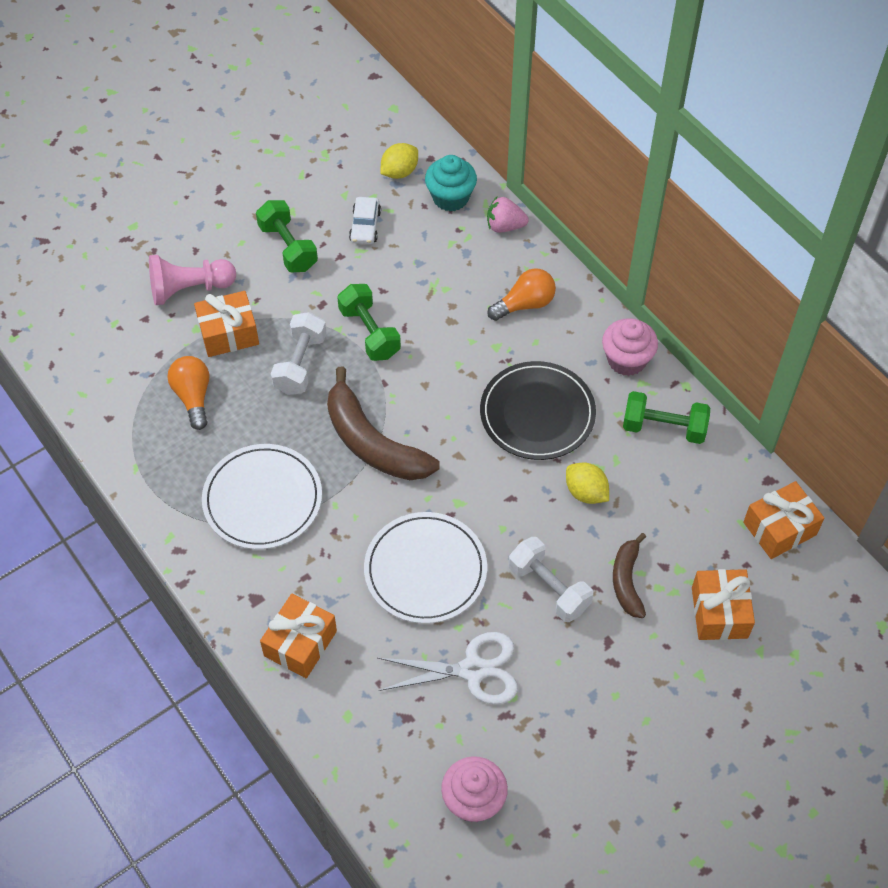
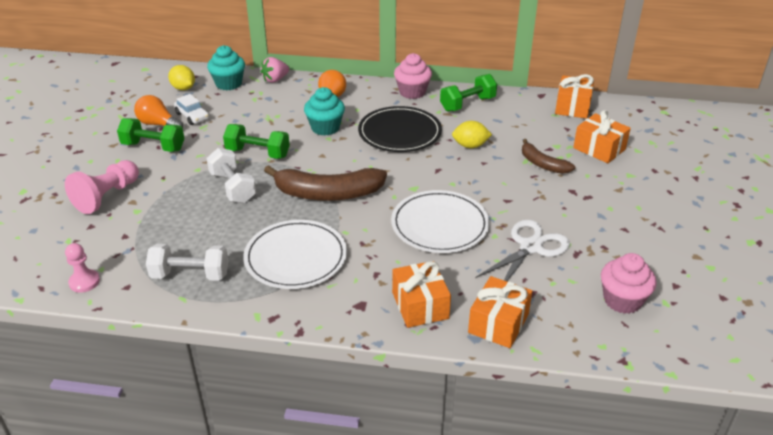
camera: 45 degrees left, 20 degrees down
orange light bulb [167,356,209,430] -> orange light bulb moved to [134,95,183,128]
orange gift [194,291,259,357] -> orange gift moved to [468,276,532,348]
yellow lemon [380,143,418,179] -> yellow lemon turned 45 degrees counterclockwise [168,65,195,90]
white dumbbell [509,537,593,622] -> white dumbbell moved to [146,244,228,281]
none -> pink pawn [65,243,100,293]
none -> turquoise cupcake [304,87,345,136]

